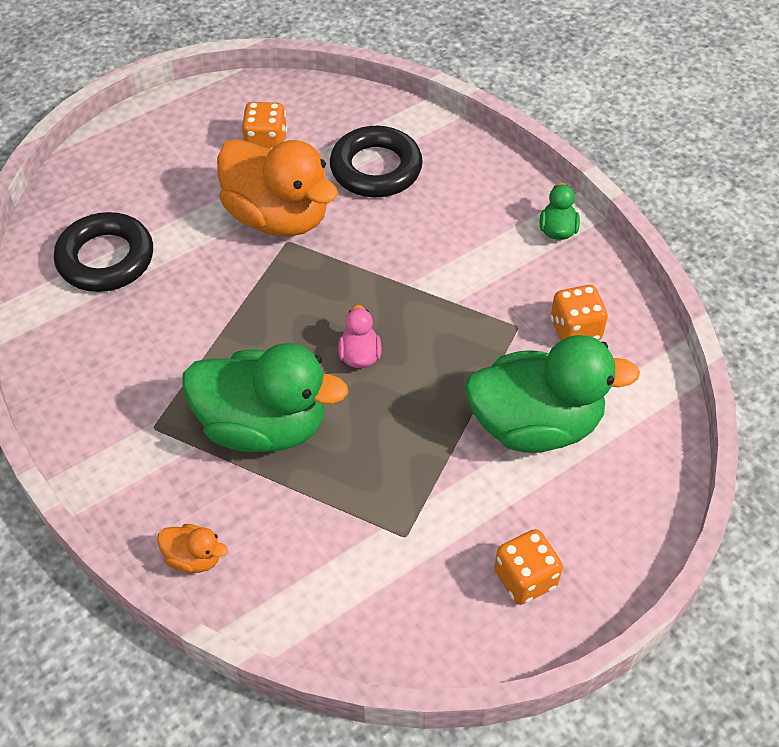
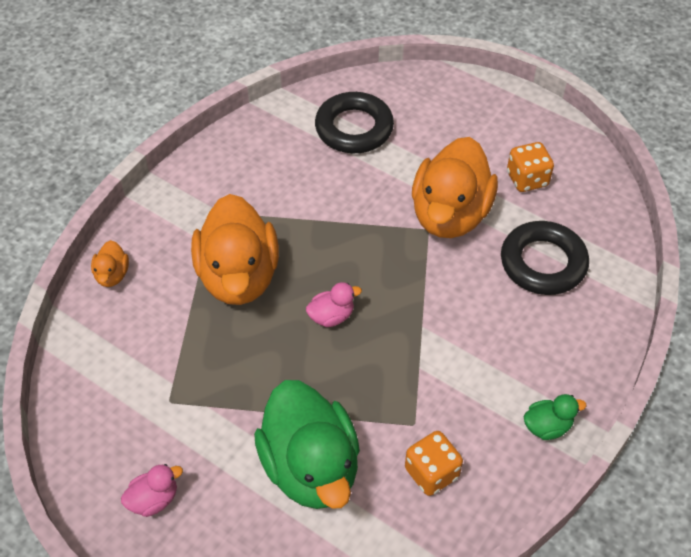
camera: 70 degrees right, 0 degrees up
green duck [182,343,348,452] -> orange duck [191,194,279,305]
orange dice [494,529,563,605] -> pink duck [121,464,183,517]

